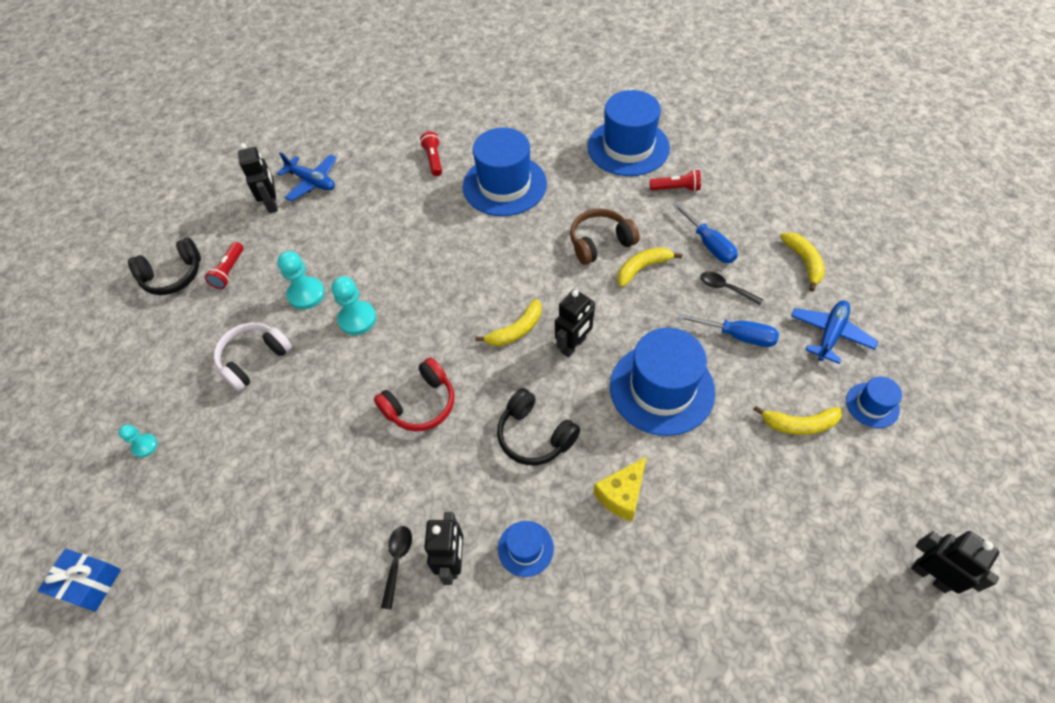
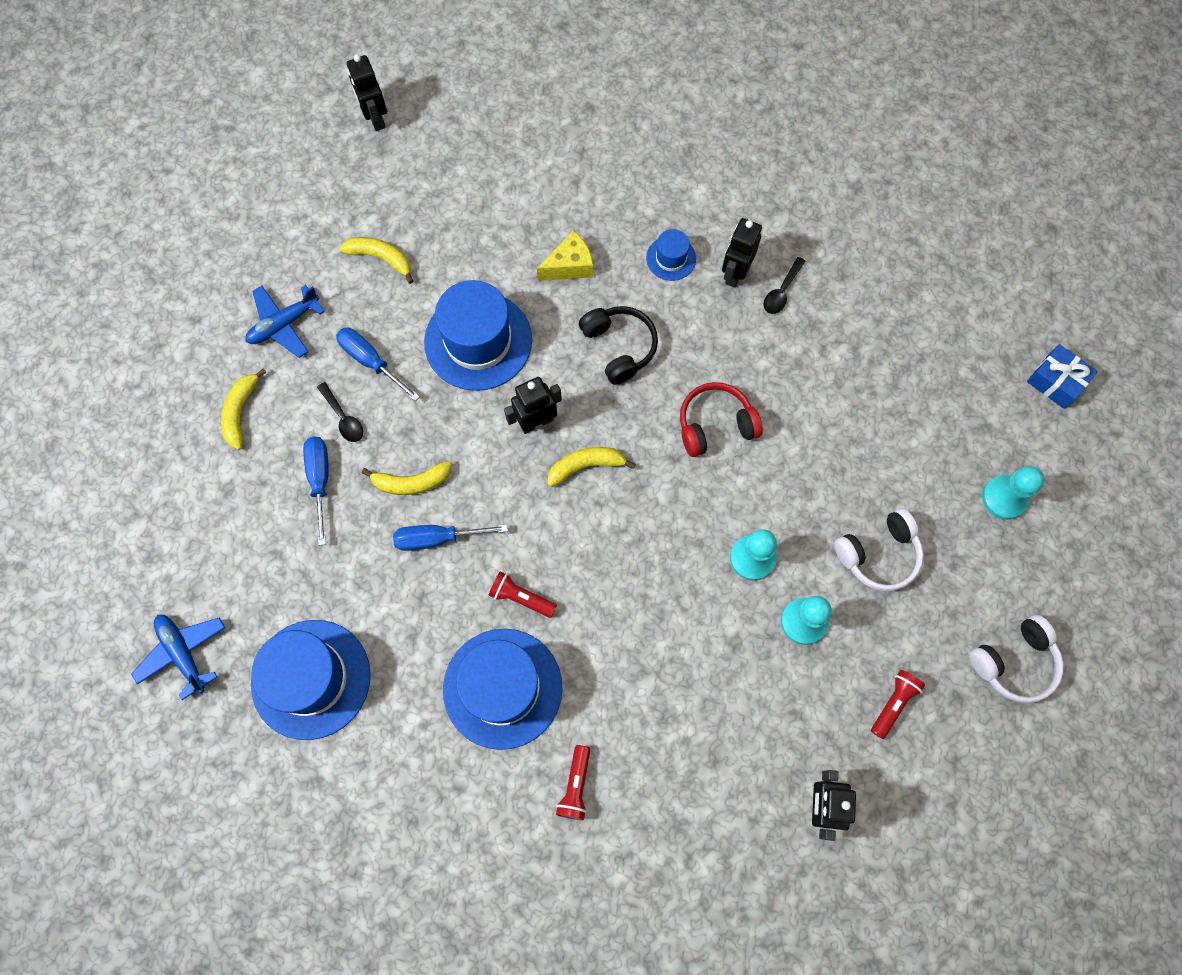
camera: 160 degrees left, 15 degrees up
turquoise pawn [118,425,158,458] -> turquoise pawn [982,466,1044,520], size x1.71
black headphones [128,238,201,295] -> none
blue plane [277,152,337,201] -> blue plane moved to [131,615,226,700]
brown headphones [570,209,640,265] -> blue screwdriver [393,524,508,551]
red flashlight [650,170,701,192] -> red flashlight moved to [489,571,557,618]
blue hat [846,377,902,428] -> none
none -> white headphones [969,615,1064,703]

